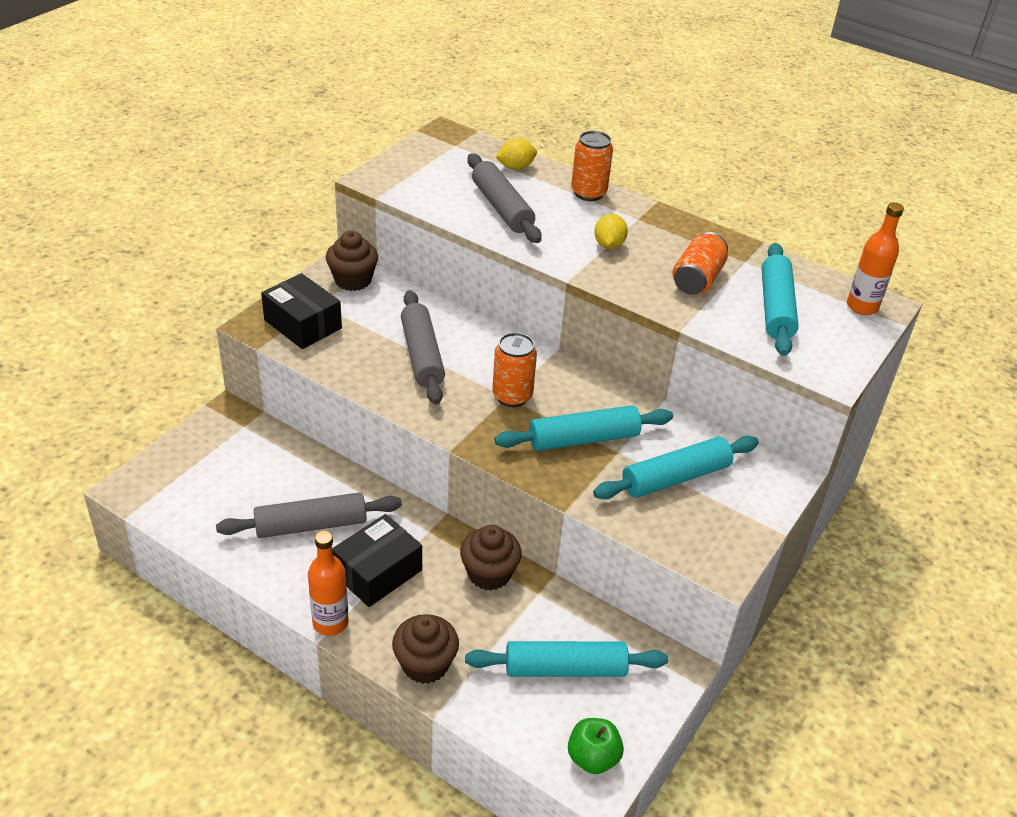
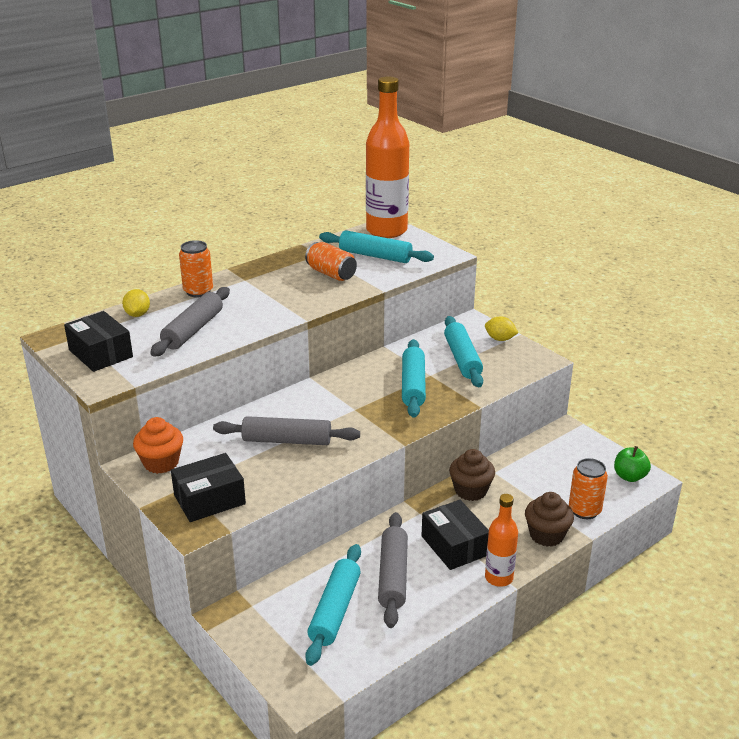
camera: 70 degrees left, 10 degrees down
brown cupcake [326,231,378,291] -> orange cupcake [133,417,183,474]
turquoise rolling pin [465,641,668,677] -> turquoise rolling pin moved to [305,544,361,666]
grey rolling pin [467,153,542,243] -> grey rolling pin turned 60 degrees counterclockwise [150,287,230,357]
orange can [492,332,537,407] -> orange can moved to [569,458,608,519]
yellow lemon [594,214,628,249] -> yellow lemon moved to [485,316,518,341]
orange bottle [847,202,904,315] -> orange bottle [366,77,409,238], size x1.96
none -> black box [64,311,133,372]

